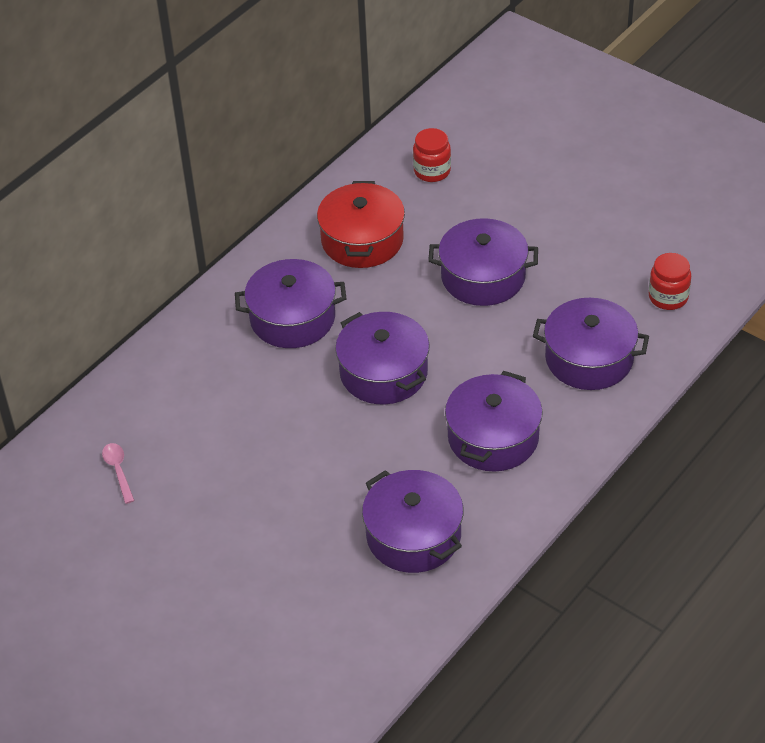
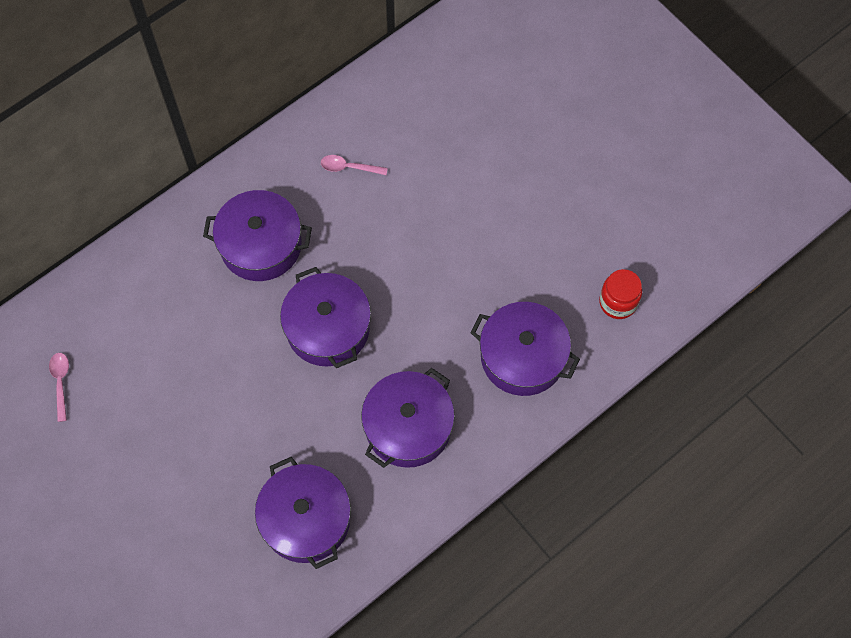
camera: 10 degrees right, 20 degrees up
red pot [317,181,405,268] -> pink spoon [321,155,388,175]
red jar [413,128,451,182] -> none
purple pot [428,218,538,306] -> none

